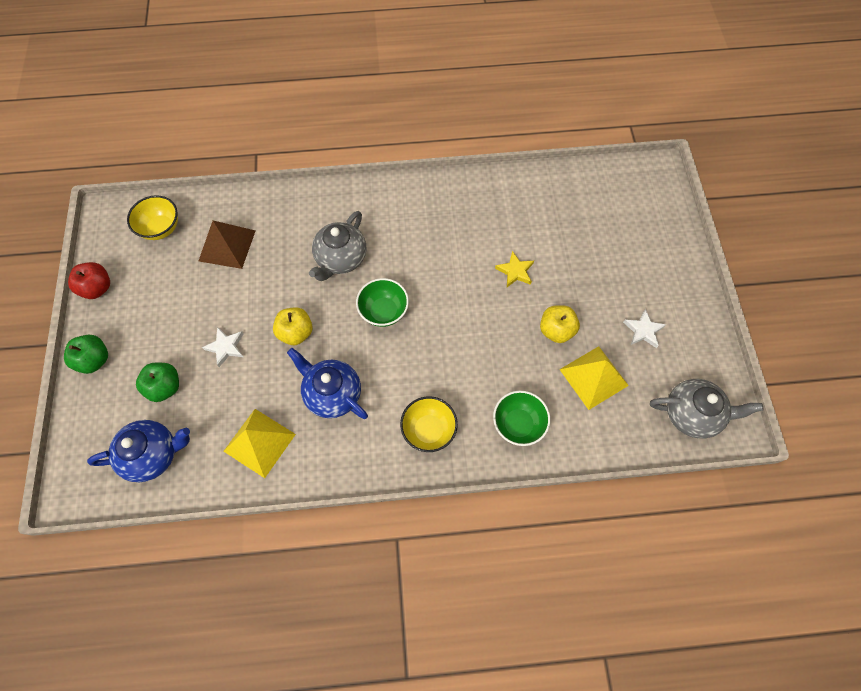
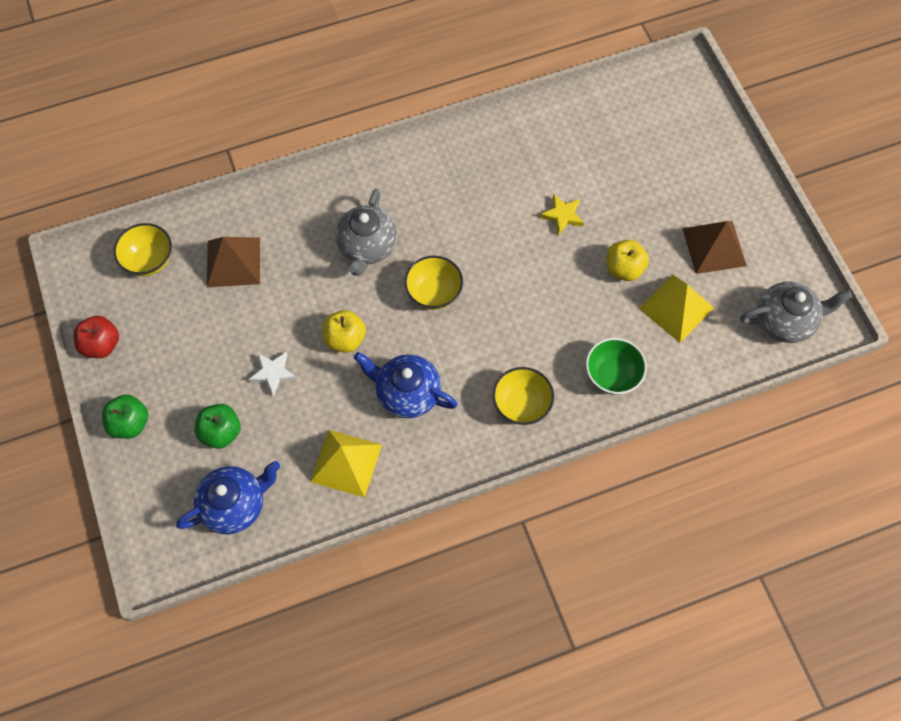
camera: 15 degrees left, 0 degrees up
green bowl [356,278,409,327] -> yellow bowl [404,256,463,310]
white star [623,309,666,348] -> brown pyramid [683,221,747,274]

